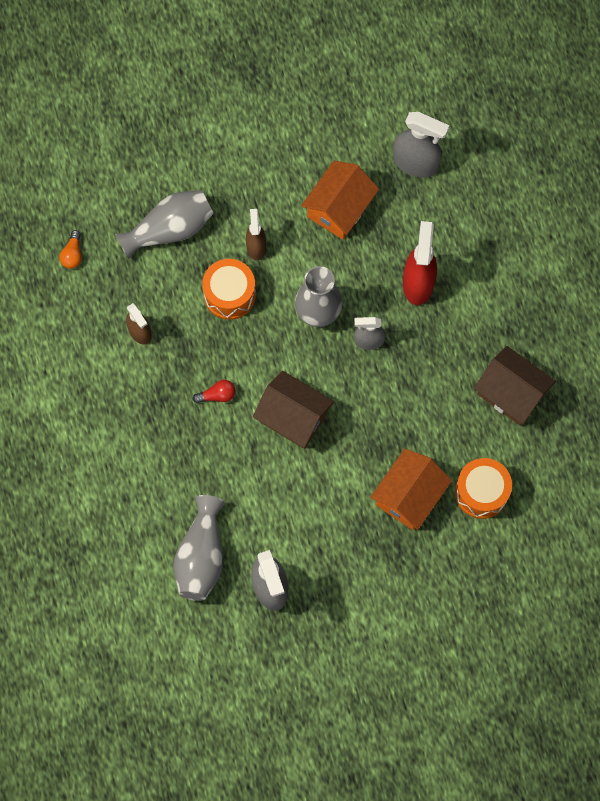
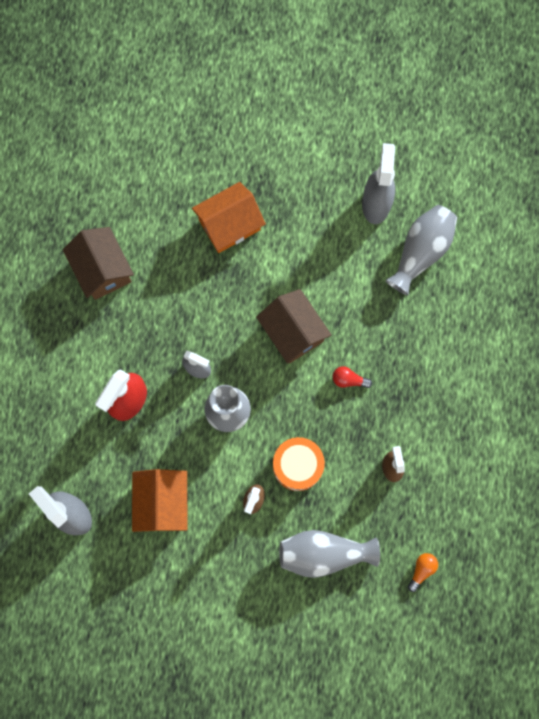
camera: 155 degrees left, 5 degrees up
orange house [301,161,379,239] -> orange house turned 60 degrees counterclockwise [132,469,187,532]
orange drum [455,458,512,519] -> none

